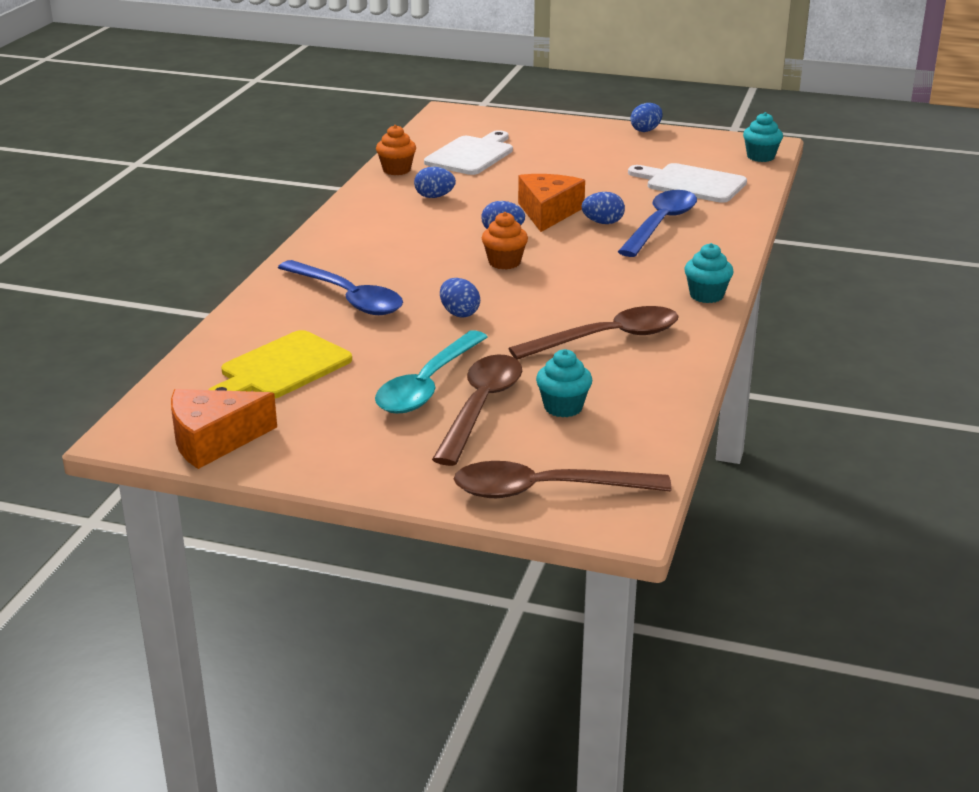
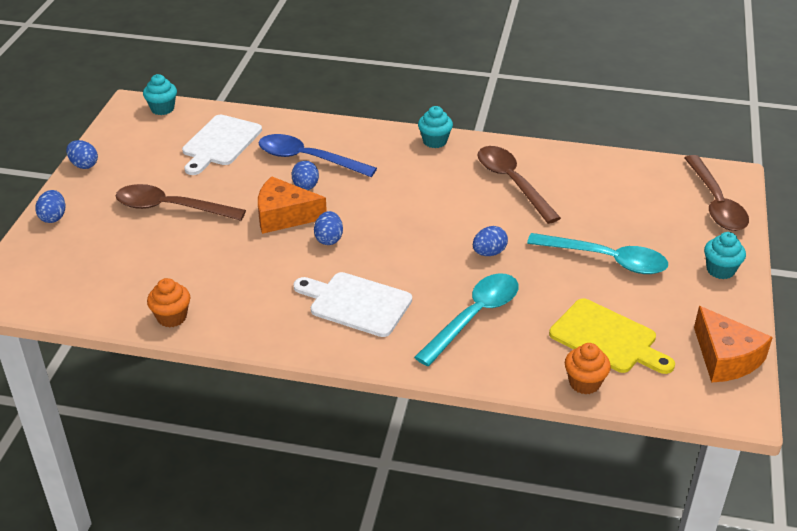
camera: 95 degrees left, 10 degrees up
blue spoon [278,260,403,315] -> turquoise spoon [414,273,519,366]
blue egg [414,167,456,198] -> blue egg moved to [35,190,65,223]
white cutting board [424,130,513,175] -> white cutting board moved to [293,272,412,337]
brown spoon [432,354,522,466] -> brown spoon moved to [116,184,246,221]
orange cupcake [482,212,528,270] -> orange cupcake moved to [565,343,611,394]
turquoise cupcake [536,349,592,417] -> turquoise cupcake moved to [704,232,746,279]

